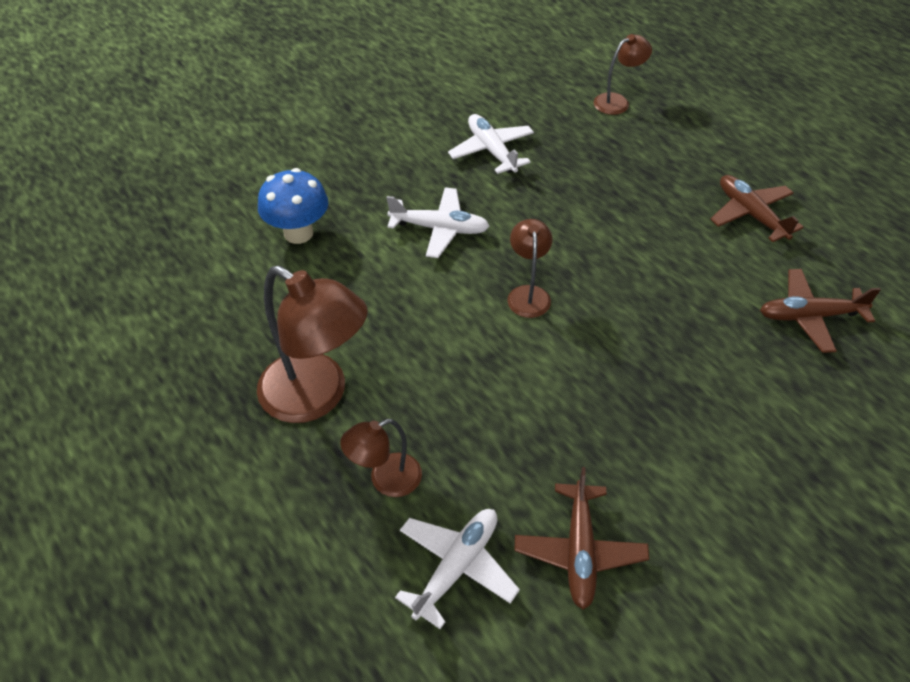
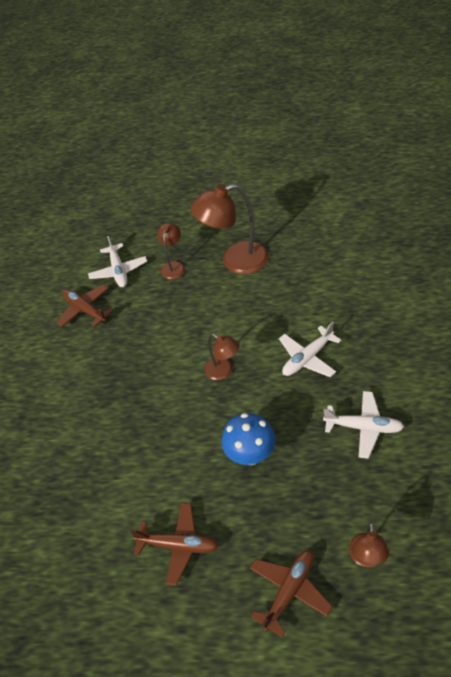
camera: 135 degrees right, 0 degrees up
blue mushroom [258,168,328,244] -> blue mushroom moved to [221,413,275,465]
brown plane [760,269,881,353] -> brown plane moved to [250,550,333,638]

